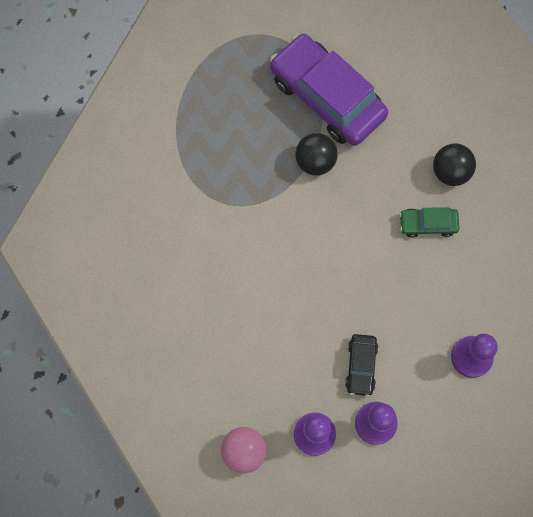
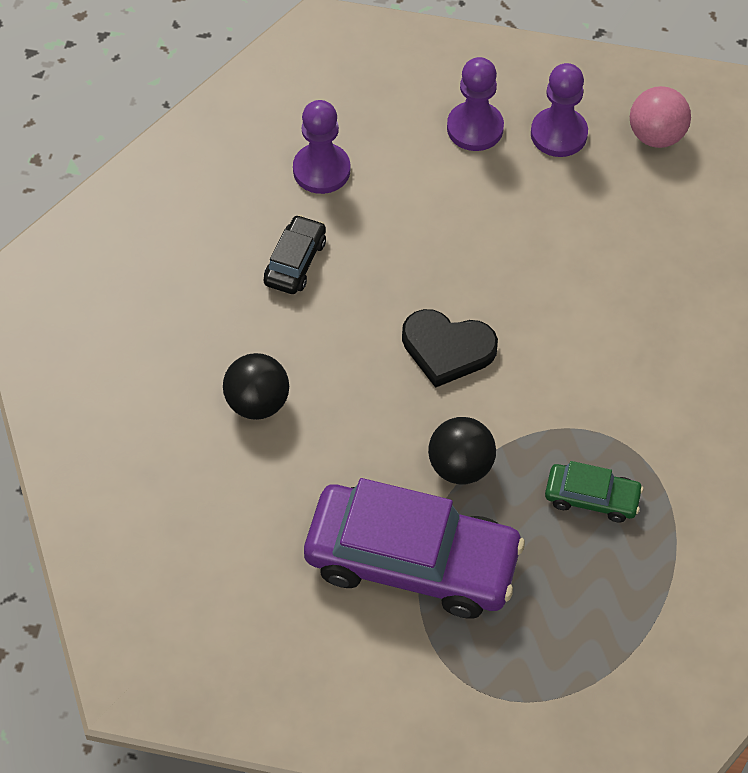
camera: 165 degrees left, 15 degrees down
purple car [270,34,388,146] -> purple car turned 45 degrees counterclockwise [304,478,525,619]
black car [345,334,378,397] -> black car moved to [264,215,326,294]
green car [399,207,460,238] -> green car moved to [545,461,643,523]
none -> black heart [402,309,498,388]

